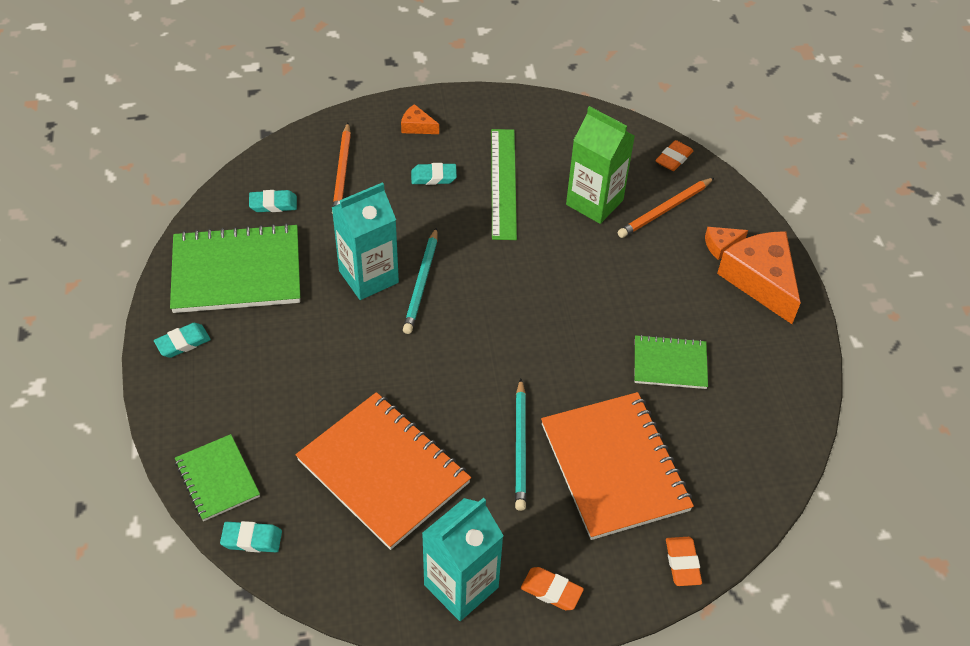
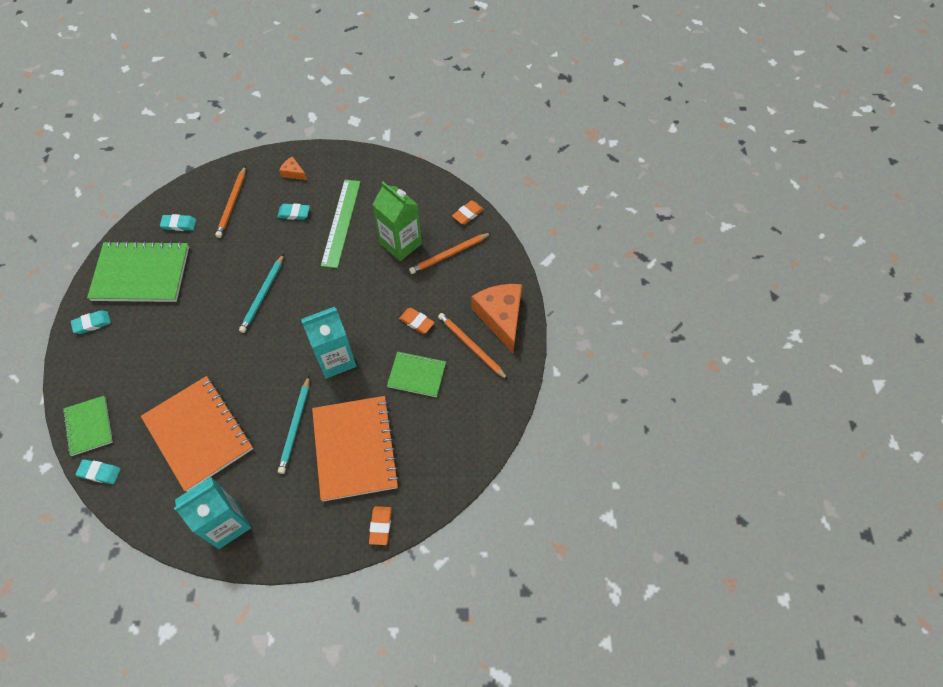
camera: 10 degrees right, 10 degrees up
turquoise carton [332,182,399,300] -> turquoise carton moved to [301,307,356,379]
orange eraser [521,567,584,610] -> orange eraser moved to [399,308,435,334]
orange cheese [705,227,748,260] -> none
none -> orange pencil [438,313,508,380]

